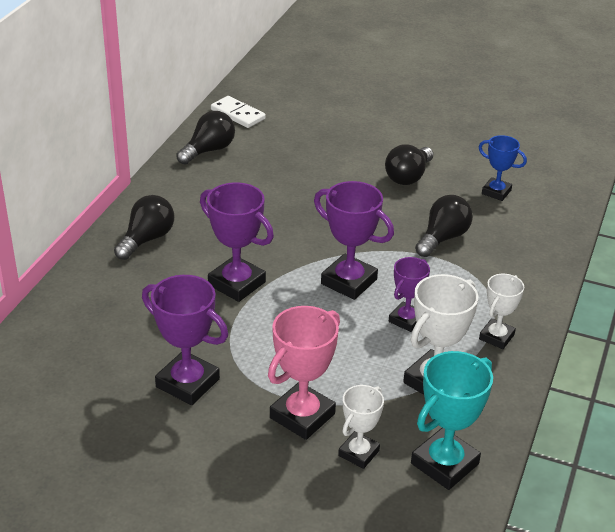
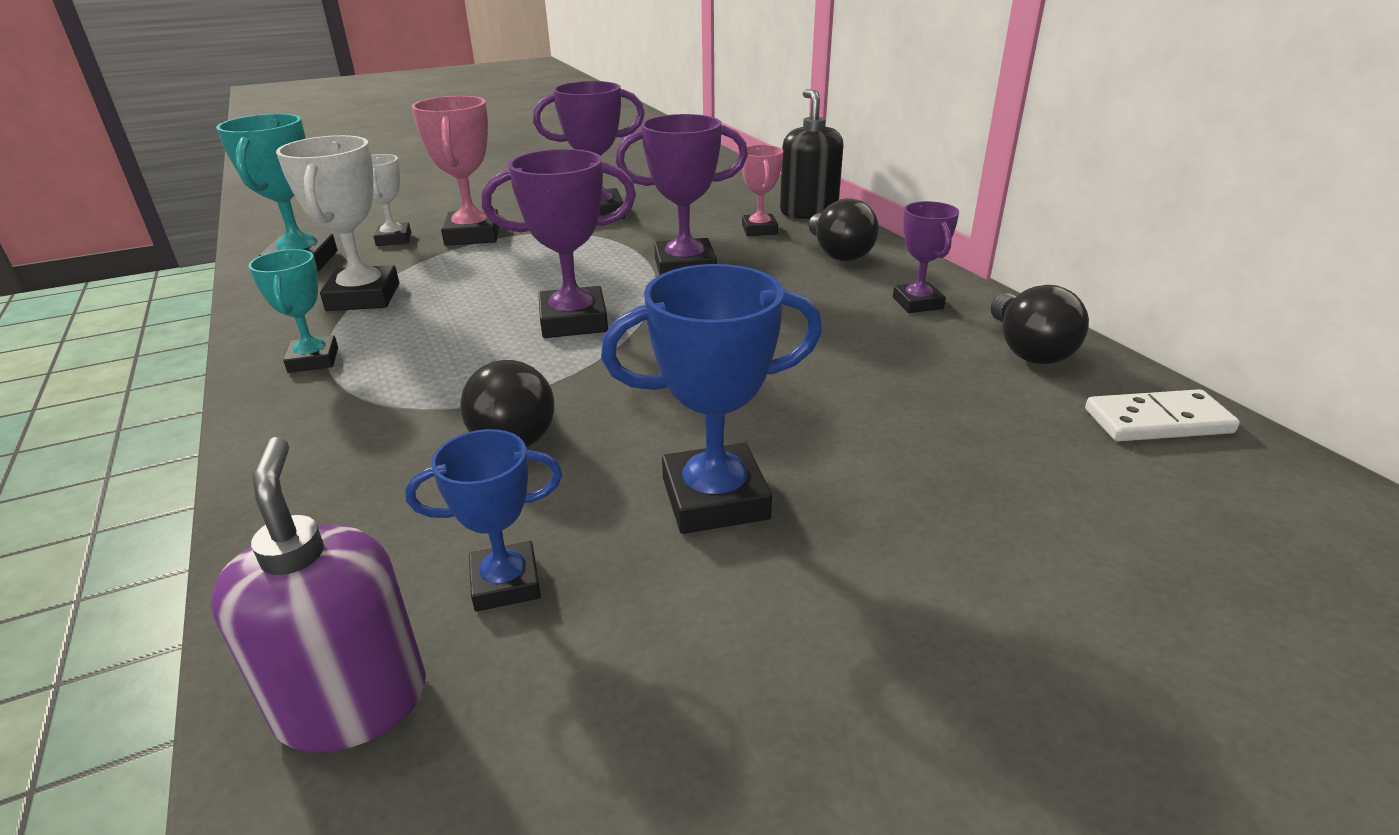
camera: 135 degrees right, 5 degrees down
black light bulb [385,145,433,185] -> blue trophy [601,264,822,534]
purple trophy [389,257,430,332] -> purple trophy moved to [893,201,959,313]
white trophy [479,274,524,349] -> turquoise trophy [248,249,338,373]
none -> purple soap dispenser [211,437,426,753]
none -> pink trophy [742,145,783,236]
none -> black soap dispenser [780,89,844,219]

